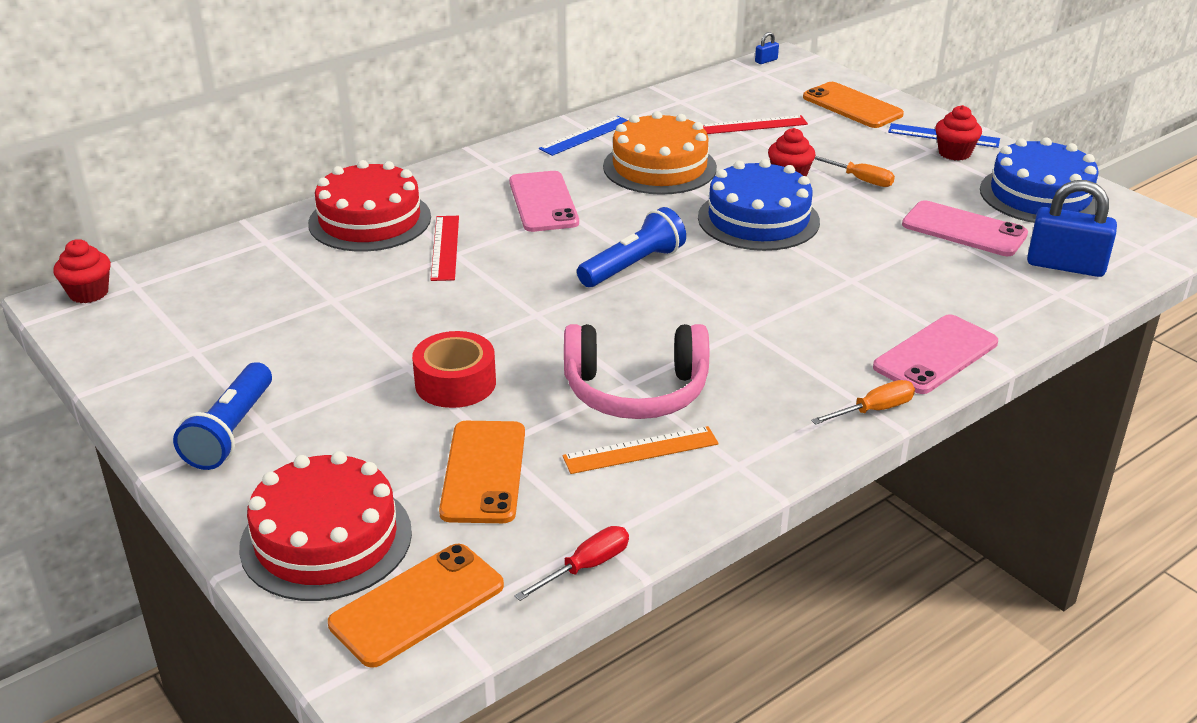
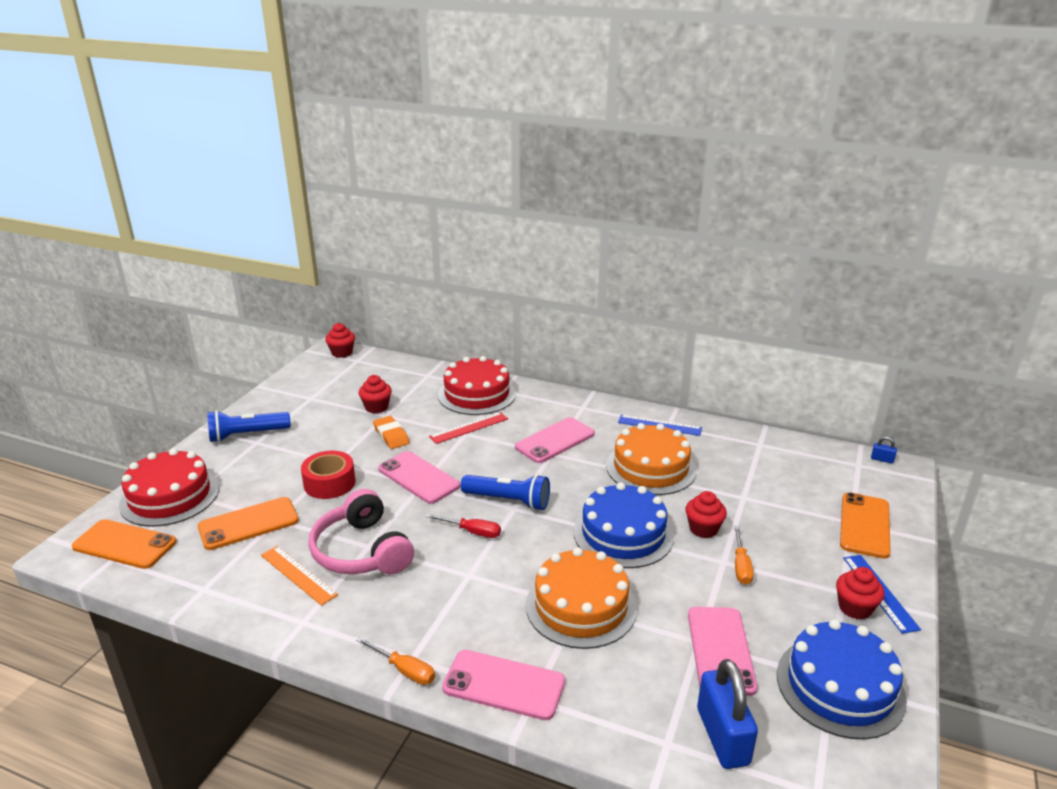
camera: 60 degrees right, 5 degrees down
red screwdriver [514,526,629,601] -> red screwdriver moved to [426,514,501,538]
red ruler [703,115,808,134] -> none
none -> red cupcake [358,375,392,413]
none -> orange eraser [373,416,409,449]
none -> pink phone [378,451,460,504]
none -> orange cake [526,547,637,649]

